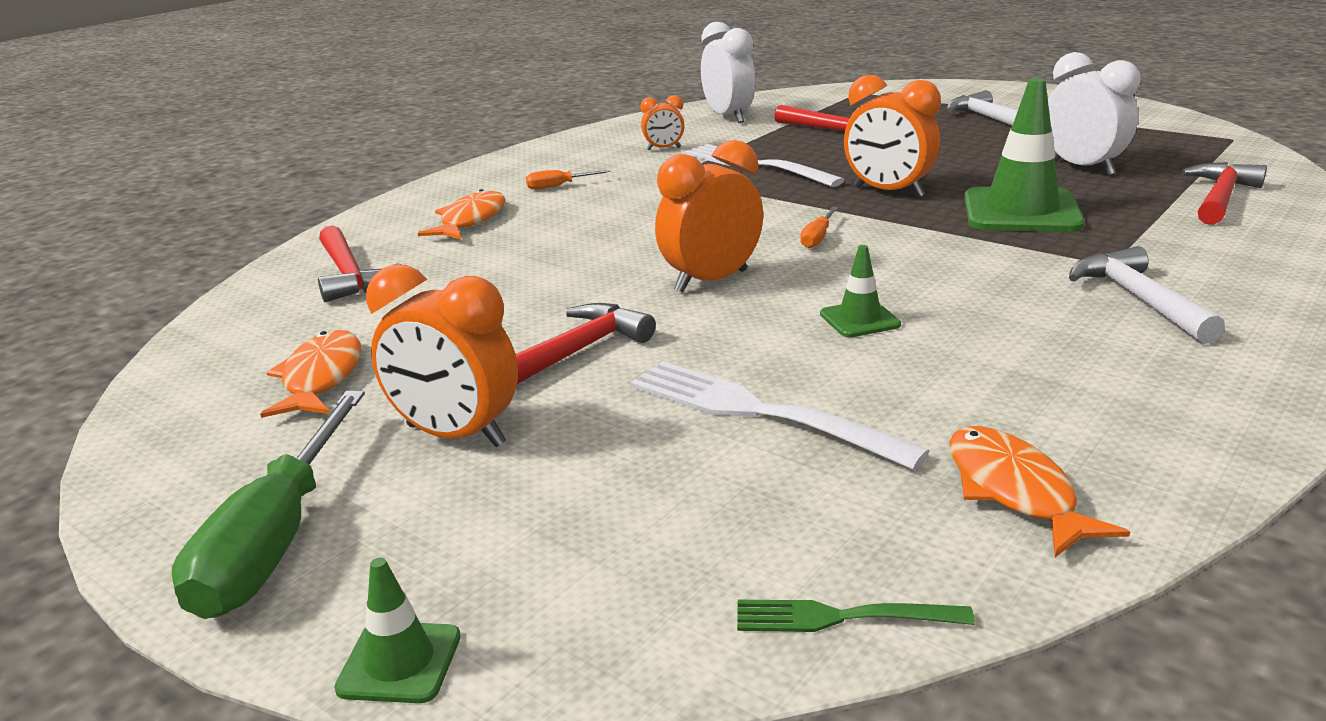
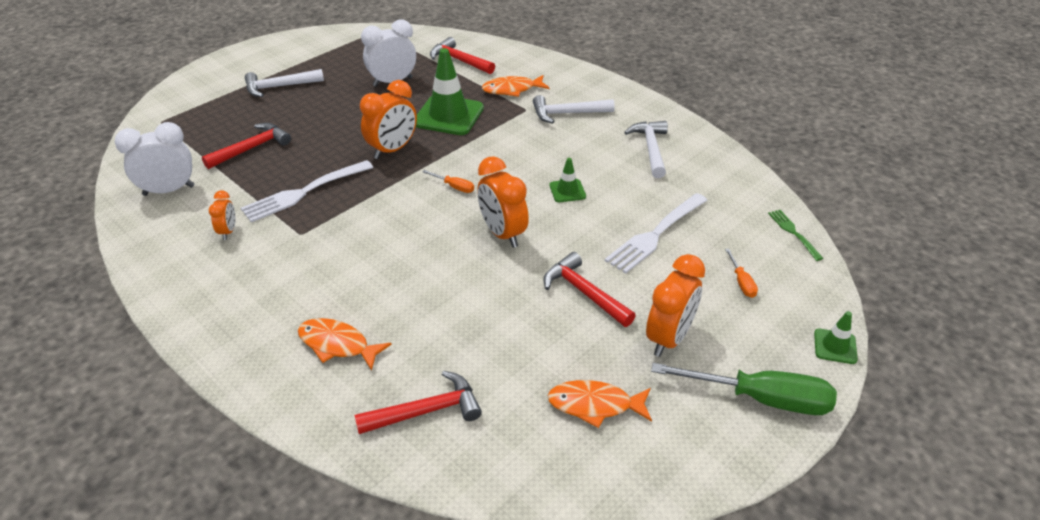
camera: 85 degrees left, 15 degrees up
orange screwdriver [526,170,611,190] -> orange screwdriver moved to [725,249,758,298]
green fork [737,600,975,632] -> green fork turned 150 degrees clockwise [768,210,824,261]
orange fish [949,426,1130,557] -> orange fish moved to [482,75,549,97]
none -> white hammer [624,121,668,178]

